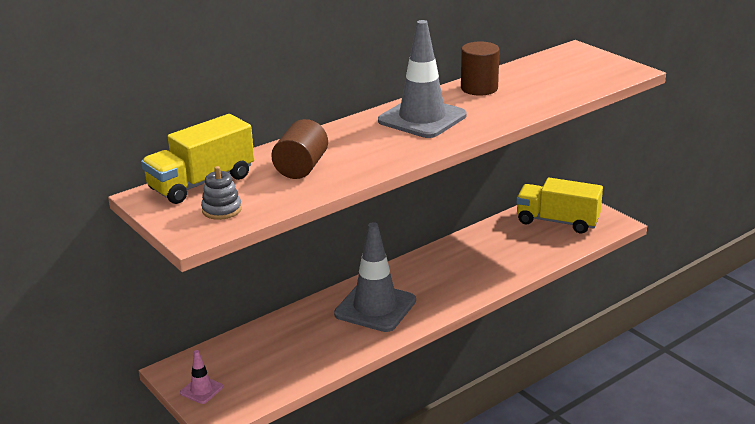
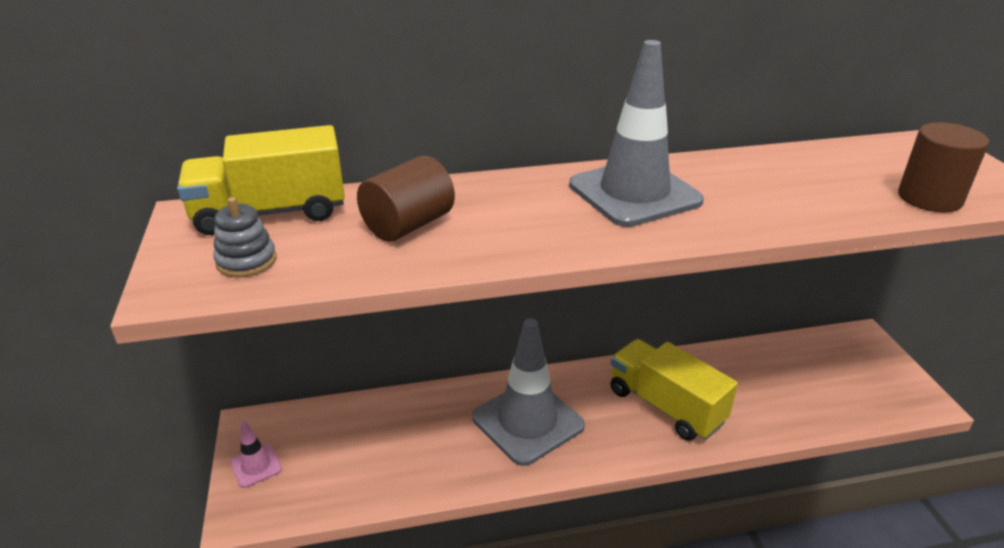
camera: 25 degrees right, 5 degrees up
brown cylinder [461,41,500,96] -> brown cylinder moved to [898,123,989,213]
yellow truck [516,178,603,233] -> yellow truck moved to [610,339,738,441]

